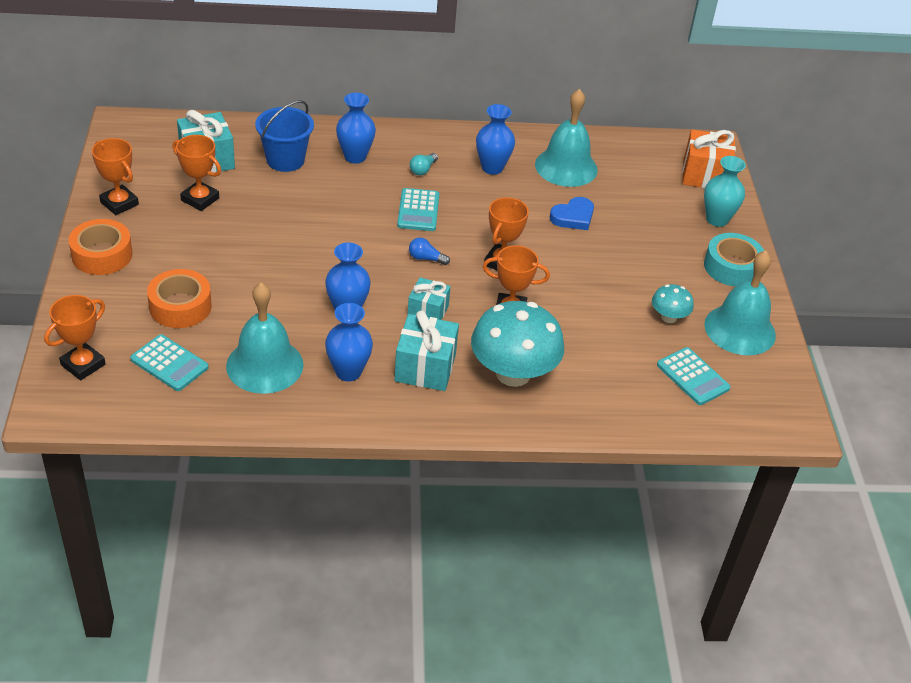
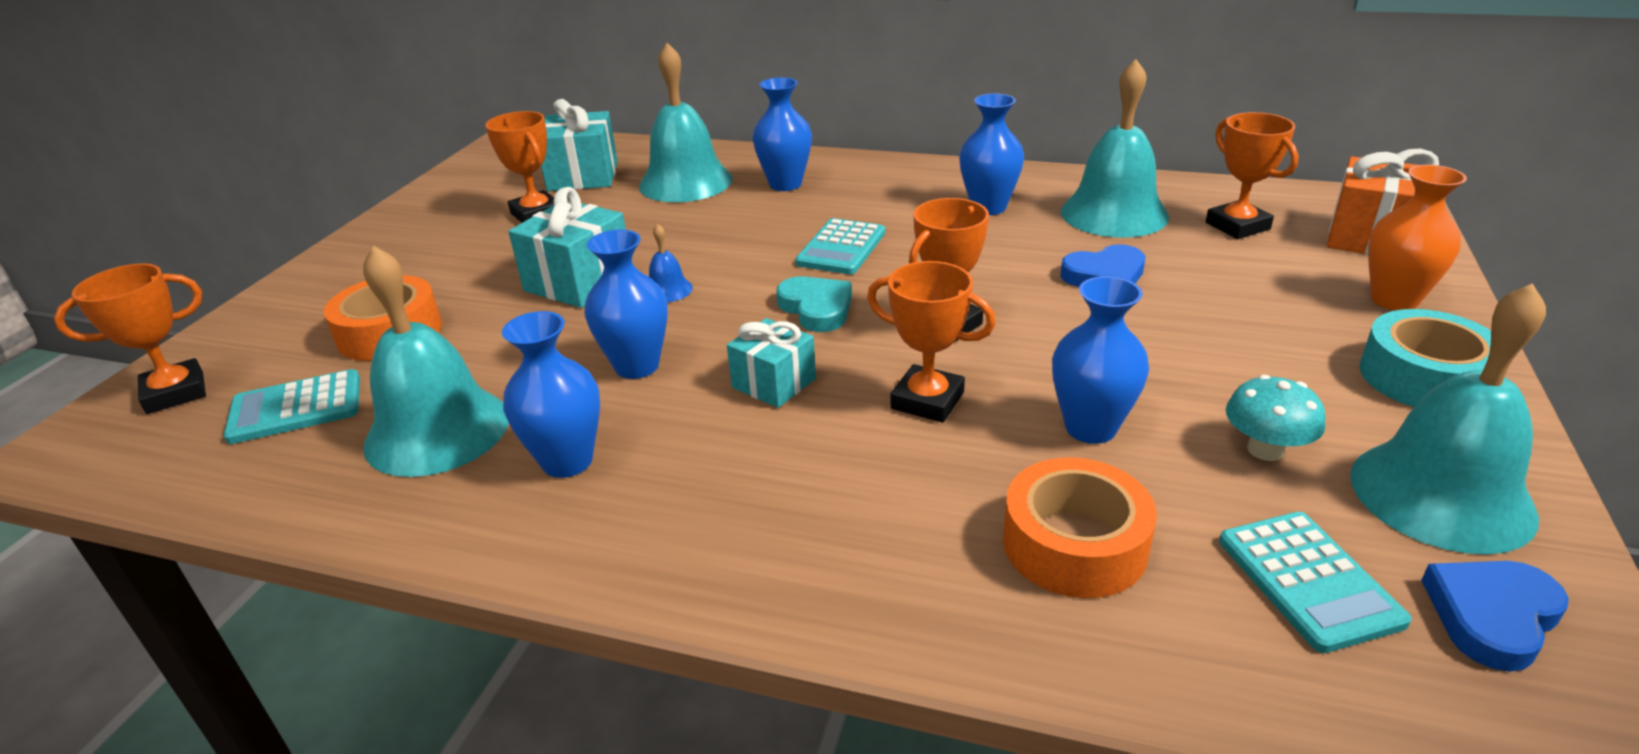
camera: 25 degrees right, 10 degrees down
orange tape [69,219,133,275] -> orange tape moved to [1003,457,1157,598]
orange trophy [92,138,139,215] -> orange trophy moved to [1206,112,1299,239]
turquoise calculator [130,334,209,391] -> turquoise calculator turned 105 degrees clockwise [223,369,360,444]
blue bucket [255,100,314,172] -> turquoise bell [639,43,733,202]
turquoise gift [394,310,459,391] -> turquoise gift moved to [508,187,626,308]
blue light bulb [409,237,450,265] -> turquoise heart [776,276,852,332]
turquoise light bulb [410,153,438,175] -> none
turquoise mushroom [471,301,564,387] -> none
turquoise vase [704,156,746,227] -> orange vase [1368,165,1467,311]
none -> blue bell [649,224,693,302]
none -> blue vase [1052,276,1149,444]
none -> blue heart [1421,561,1569,672]

